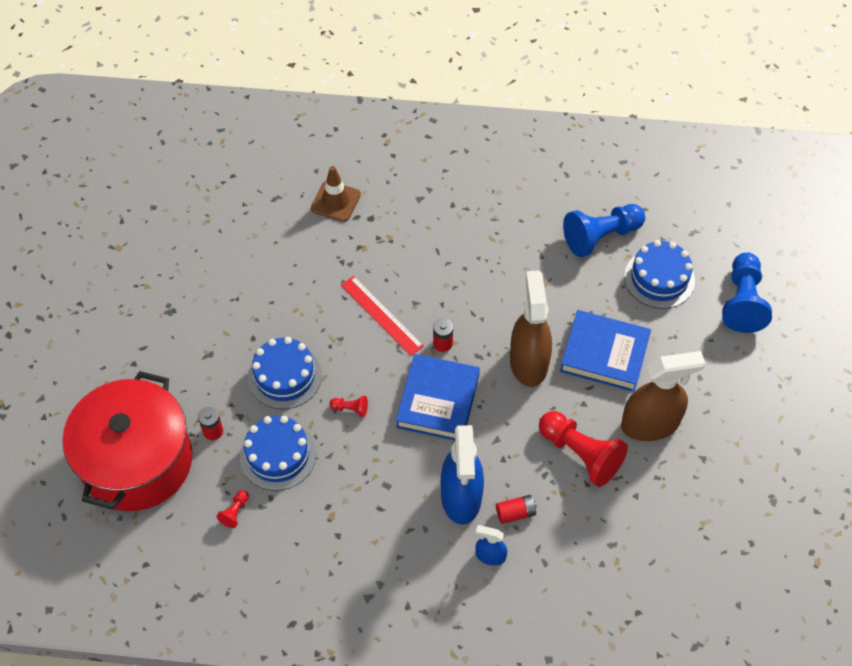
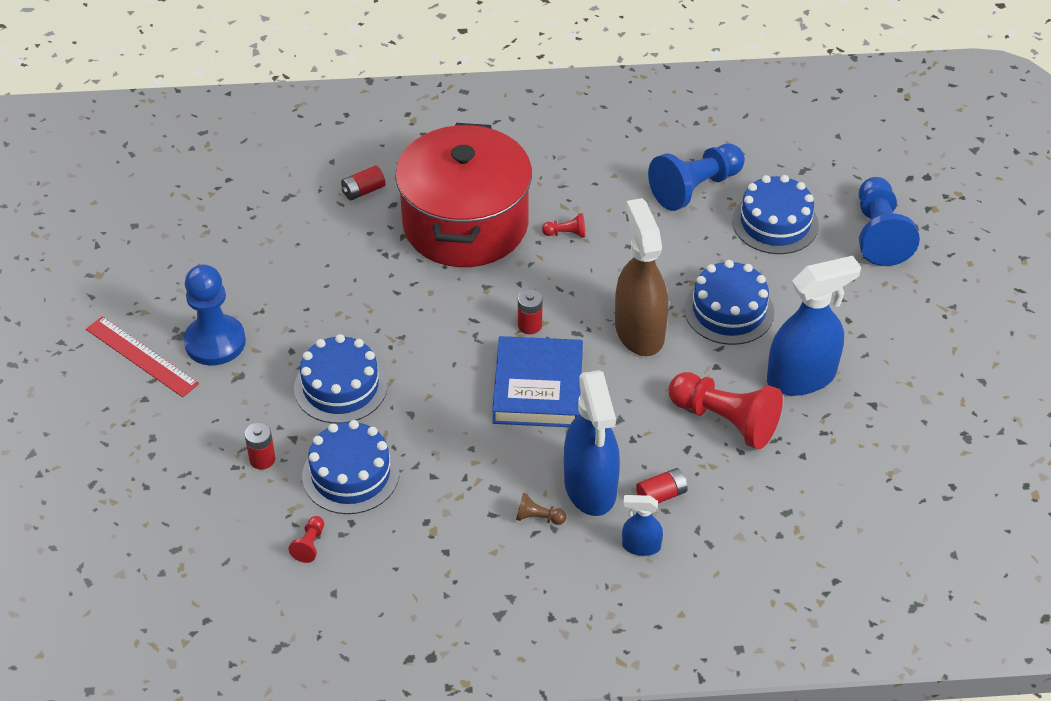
camera: 10 degrees left, 10 degrees down
red pot [63,371,192,511] -> red pot moved to [395,123,532,267]
brown traffic cone [311,166,361,222] -> red battery [341,166,385,201]
red pawn [330,396,368,417] -> red pawn moved to [542,213,585,238]
red ruler [341,276,424,356] -> red ruler moved to [86,316,199,397]
blue book [560,310,651,392] -> blue cake [684,260,774,345]
brown spray bottle [621,351,705,441] -> blue spray bottle [767,256,861,396]
none -> blue pawn [184,264,246,365]
none -> brown pawn [516,493,567,525]

